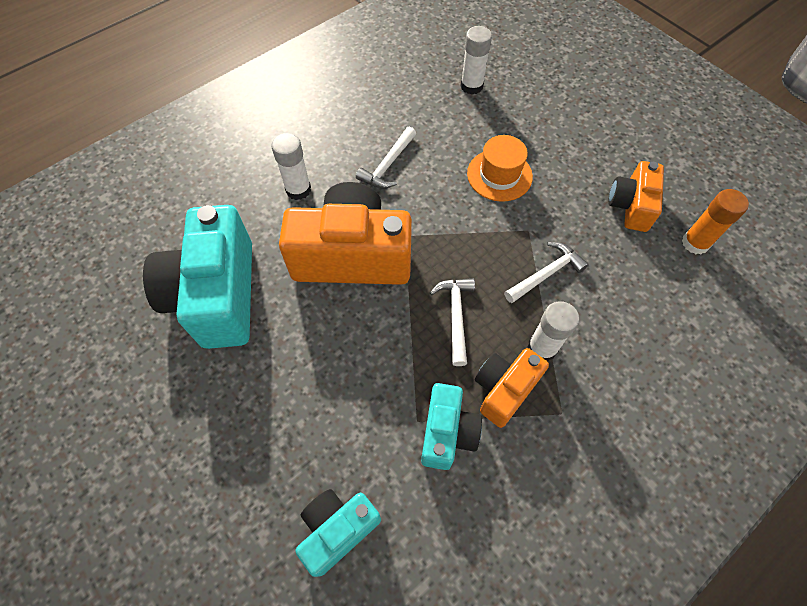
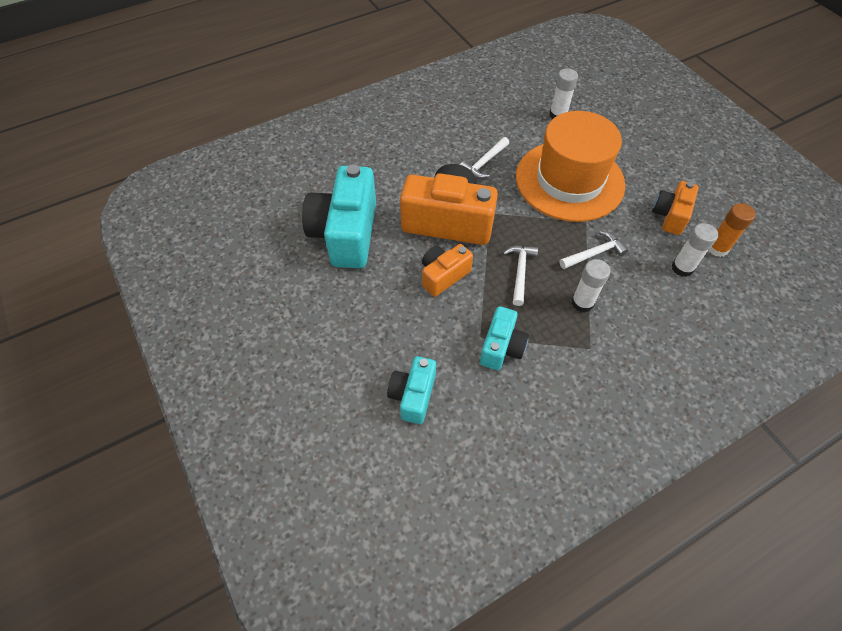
camera: 10 degrees right, 5 degrees down
white glue stick [271,133,311,200] -> white glue stick moved to [671,223,718,277]
turquoise camera [295,489,381,577] -> turquoise camera turned 45 degrees counterclockwise [387,356,436,424]
orange hat [467,135,533,202] -> orange hat [516,111,625,222], size x2.13
orange camera [475,348,549,428] -> orange camera moved to [422,244,473,297]

